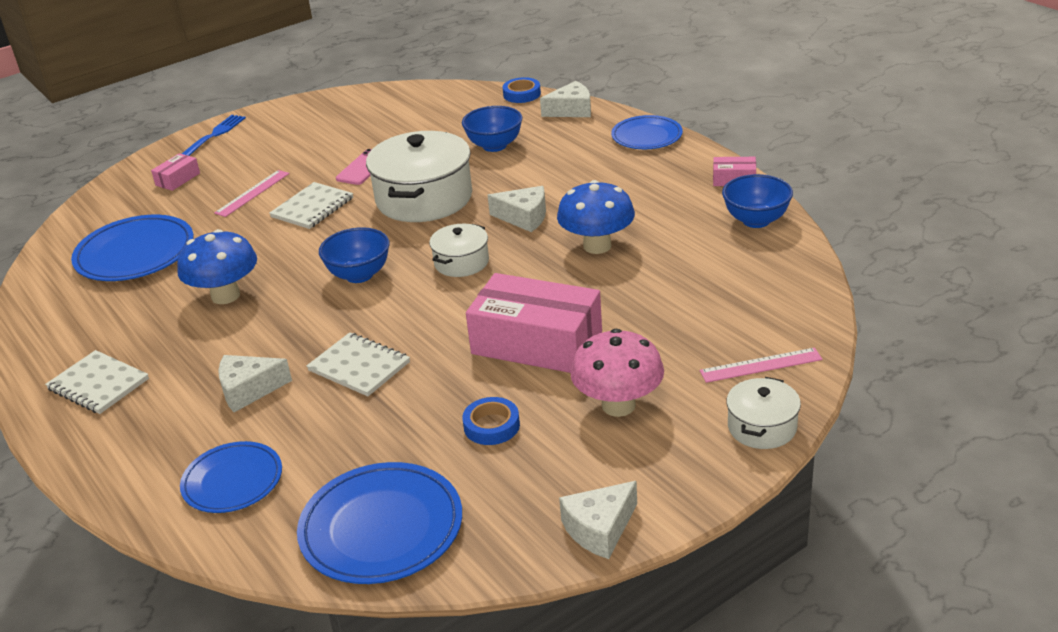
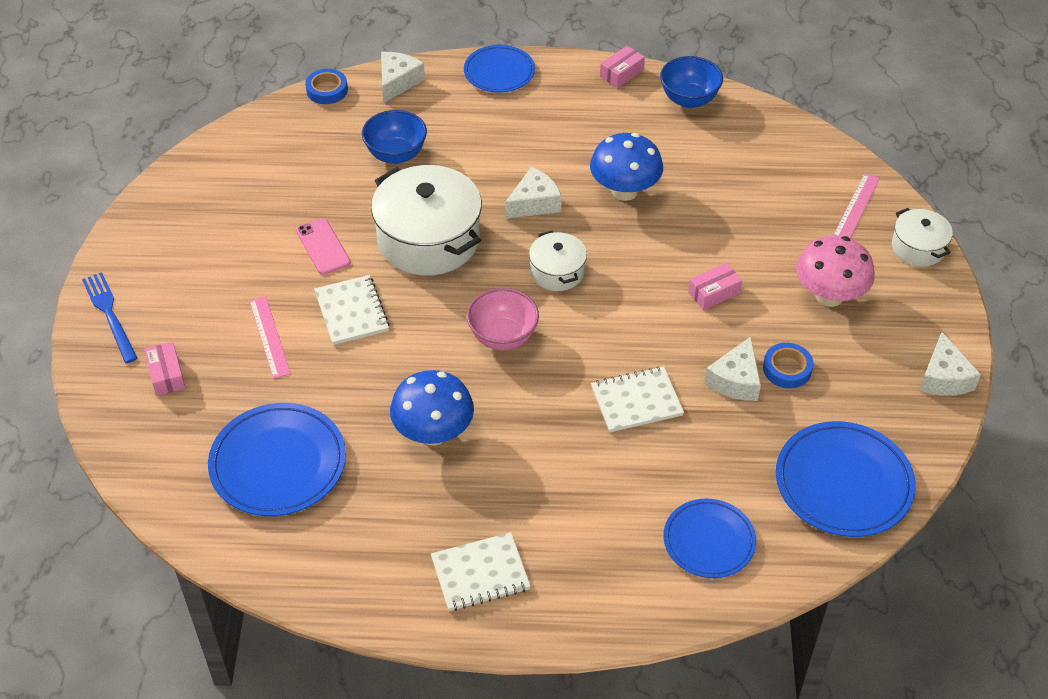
camera: 55 degrees left, 15 degrees up
white cheese [218,355,292,412] -> white cheese moved to [704,337,761,401]
blue bowl [319,227,390,283] -> pink bowl [467,288,539,350]
pink box [466,273,602,373] -> pink box [688,263,742,310], size x0.43

